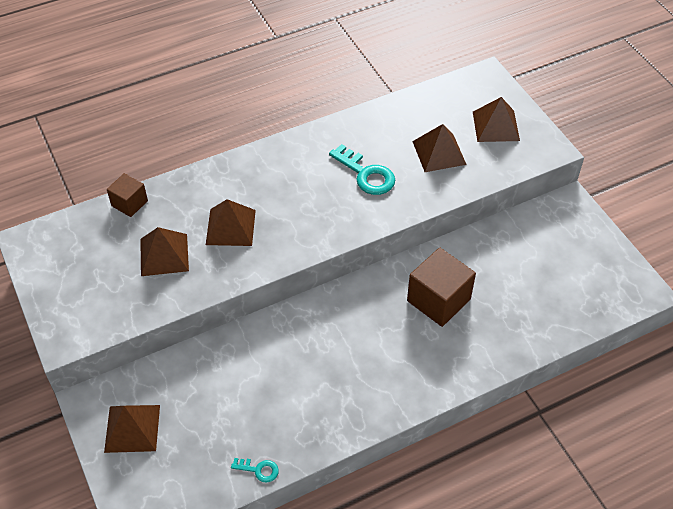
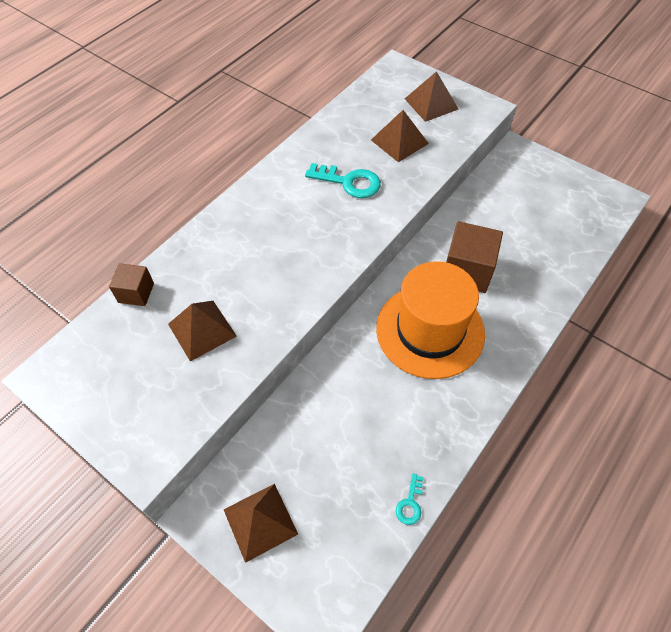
camera: 25 degrees left, 5 degrees up
brown pyramid [206,199,256,246] -> none
turquoise key [231,458,279,483] -> turquoise key turned 120 degrees clockwise [396,474,424,525]
none -> orange hat [376,261,485,379]

